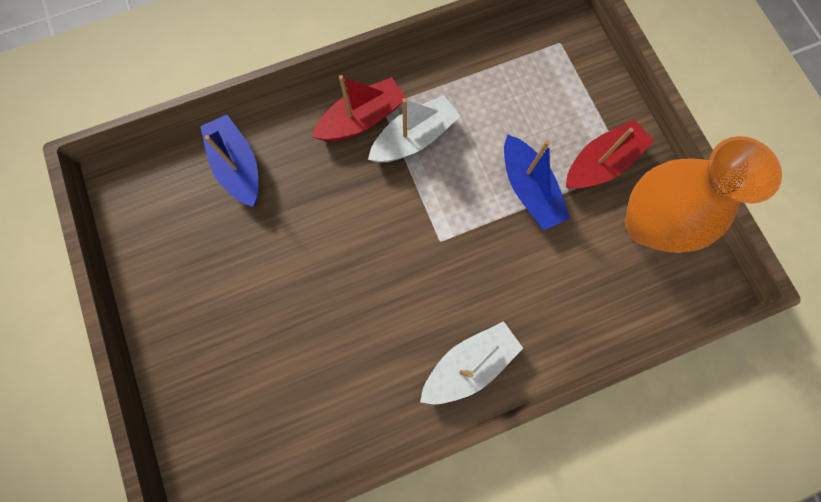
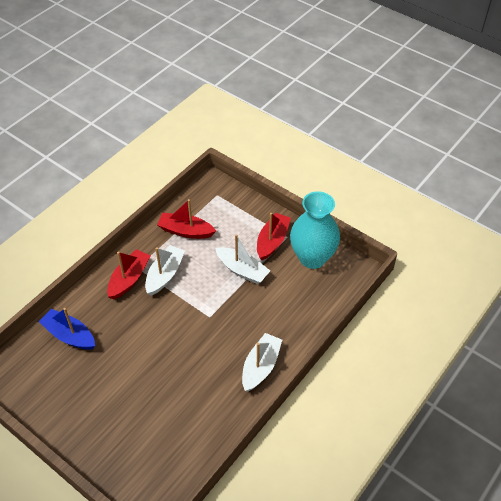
camera: 30 degrees left, 25 degrees down
blue boat [504,134,570,230] -> white boat [215,234,270,284]
orange vase [625,136,782,253] -> turquoise vase [290,191,340,269]
none -> red boat [157,199,216,239]

